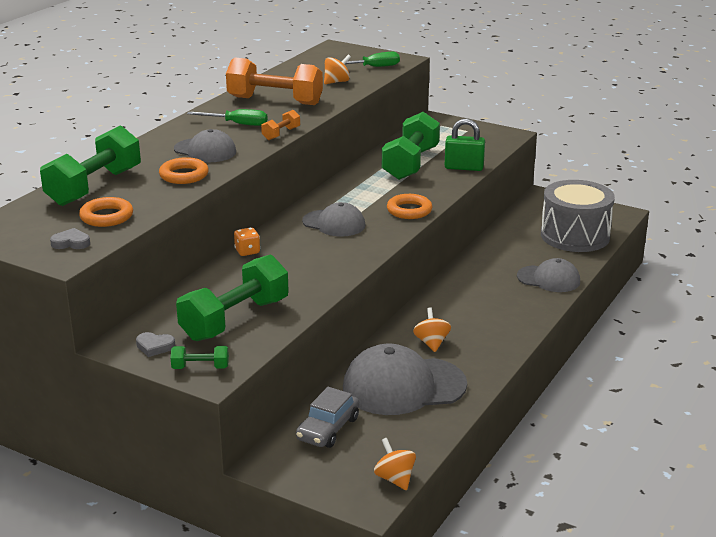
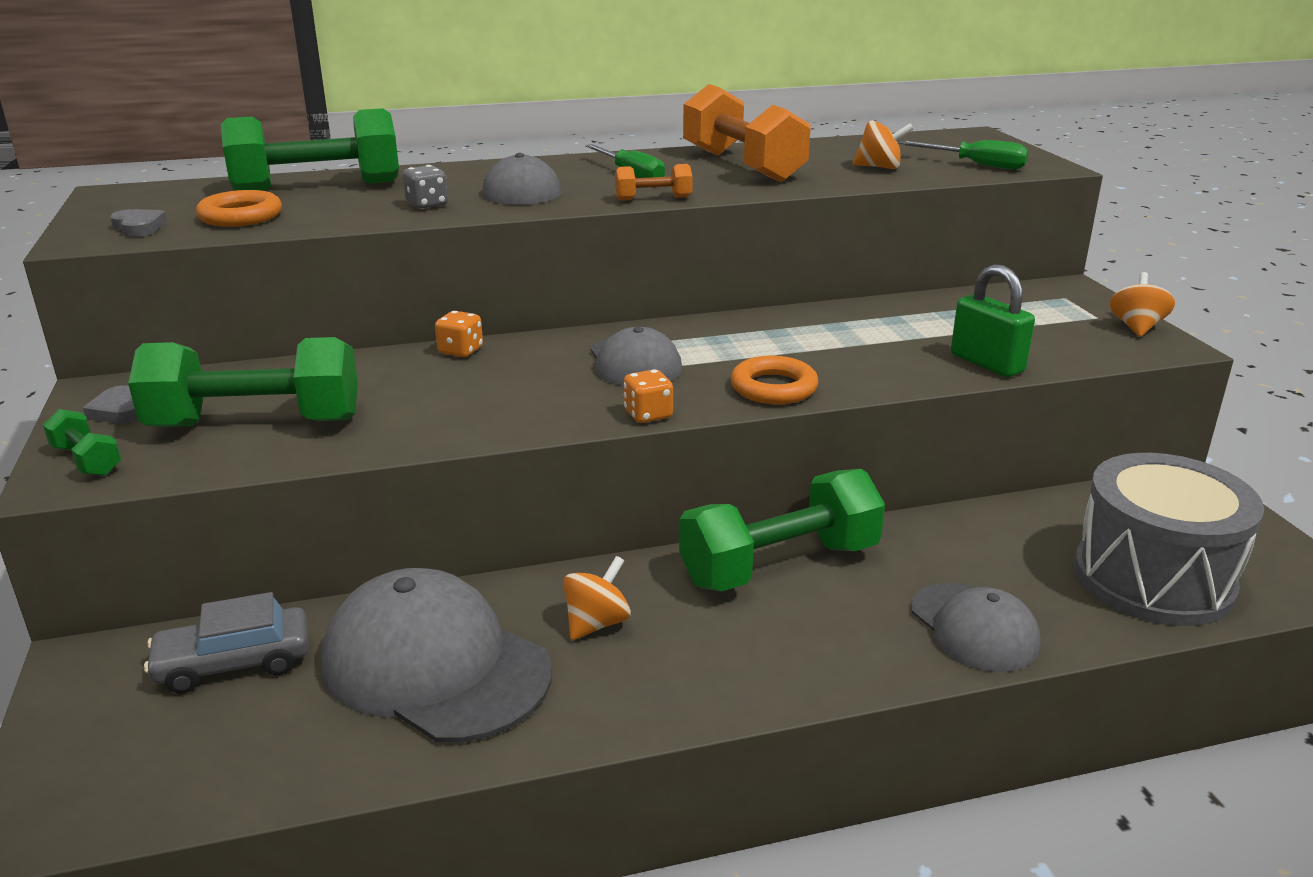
camera: 45 degrees right, 0 degrees up
orange ring [159,157,209,184] -> grey dice [403,165,448,209]
orange spinning top [374,438,416,490] -> orange spinning top moved to [1110,272,1175,337]
green dumbbell [382,112,440,180] -> green dumbbell moved to [679,469,885,591]
none -> orange dice [623,369,673,423]

